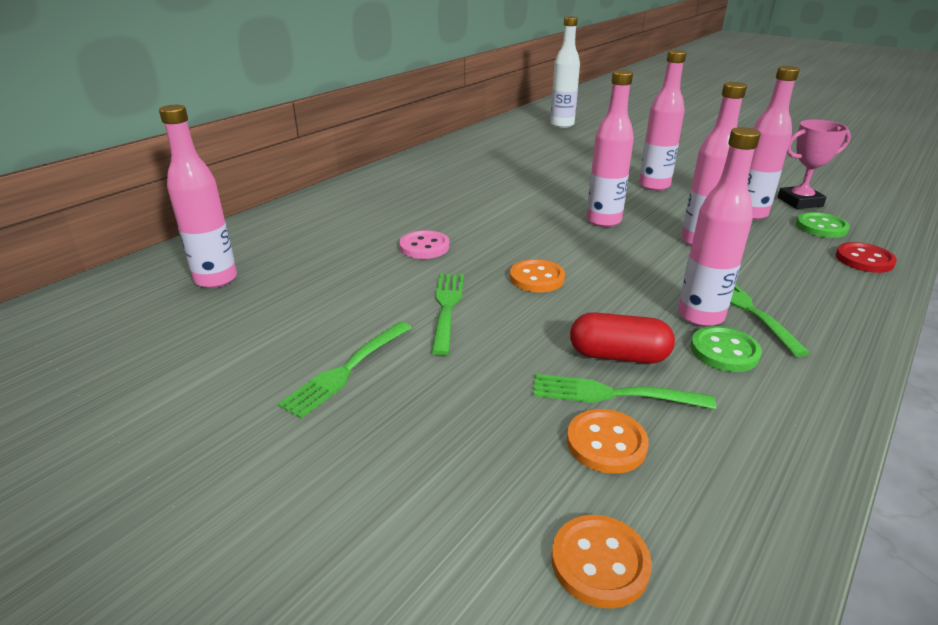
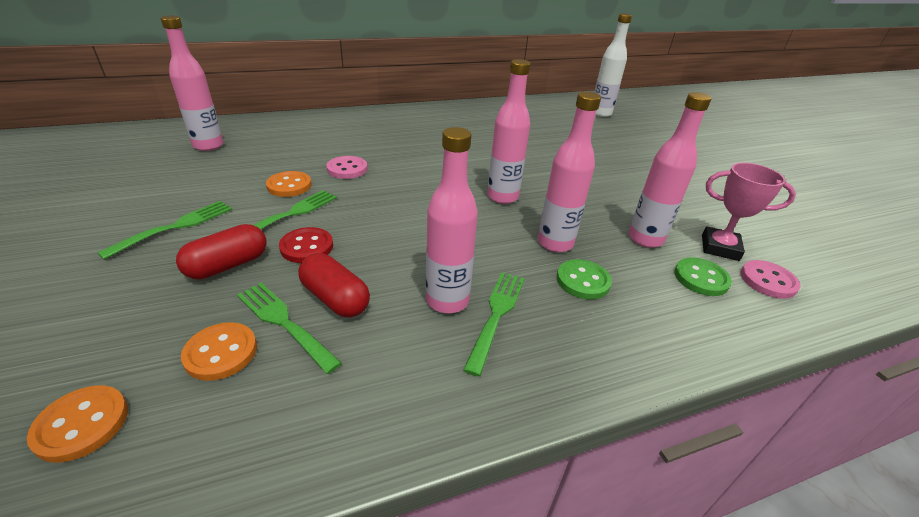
camera: 30 degrees right, 5 degrees up
green fork [278,322,412,419] -> green fork turned 150 degrees clockwise [97,201,232,260]
orange button [510,259,565,292] -> orange button moved to [266,171,312,197]
pink bottle [639,50,686,191] -> none
green button [691,326,762,372] -> green button moved to [557,259,612,299]
red button [836,242,897,273] -> red button moved to [279,227,333,263]
none -> red capsule [176,224,266,279]
none -> pink button [740,260,801,299]

